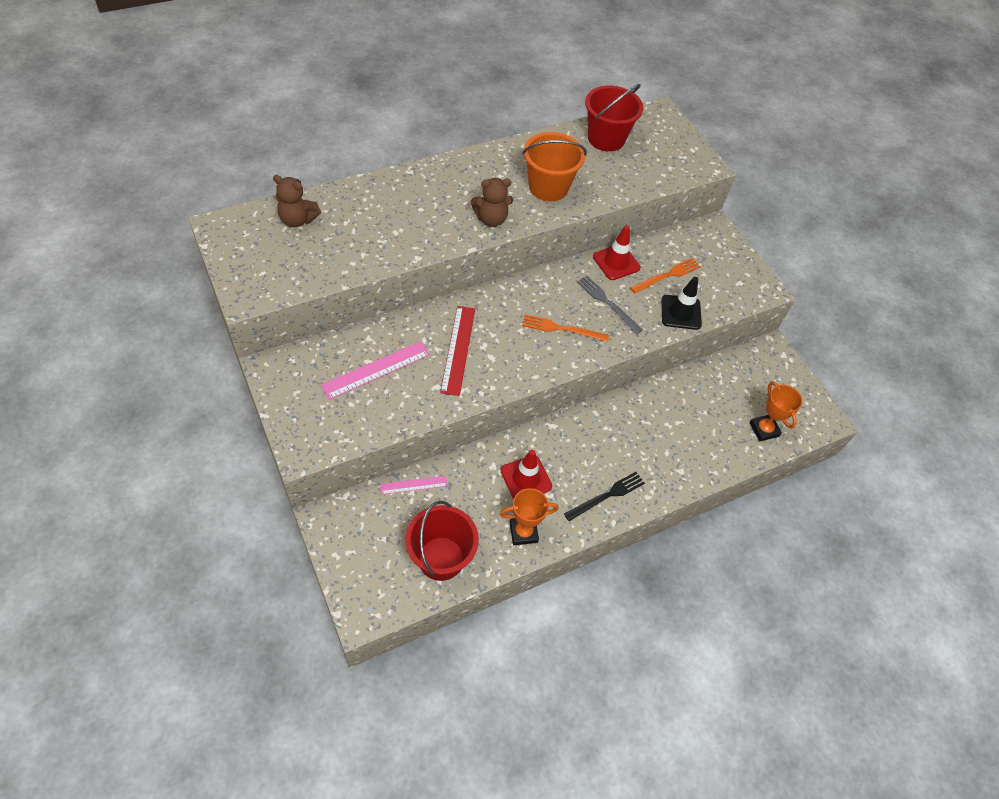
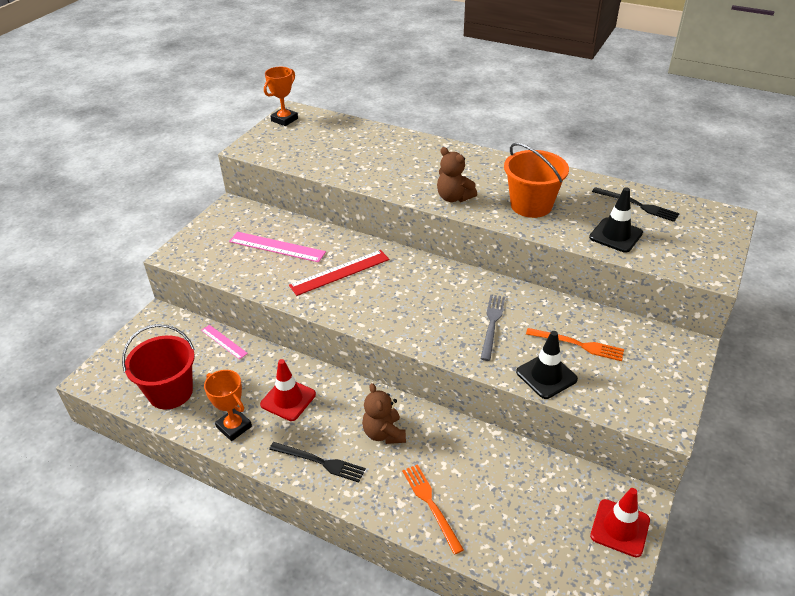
camera: 60 degrees right, 15 degrees down
brown teddy bear [273,175,321,227] -> brown teddy bear moved to [362,383,406,444]
orange fork [522,314,609,342] -> orange fork moved to [402,464,464,555]
red bucket [585,84,643,152] -> black fork [592,187,680,222]
red traffic cone [593,225,641,280] -> red traffic cone moved to [590,488,650,557]
orange trophy [749,382,803,441] -> orange trophy moved to [264,67,298,126]
none -> black traffic cone [589,188,643,253]

